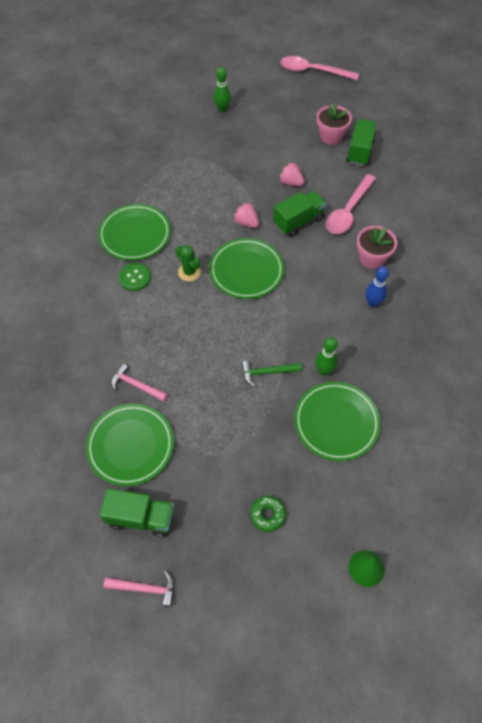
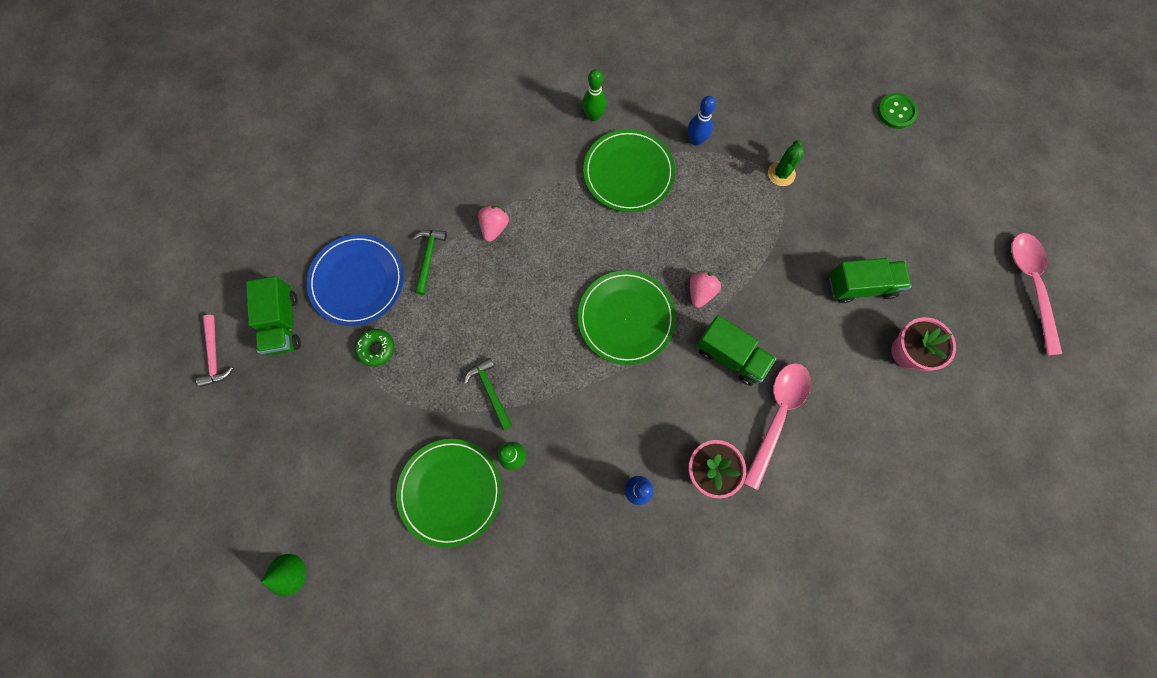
camera: 70 degrees right, 15 degrees up
green plate [86,404,174,486] -> blue plate [307,234,404,326]
pink hammer [111,363,168,402] -> green hammer [413,230,447,295]
green button [118,263,151,291] -> green button moved to [877,93,918,129]
green cactus [175,245,201,281] -> green cactus moved to [768,140,804,186]
green bowling pin [214,67,231,112] -> green bowling pin moved to [582,69,607,121]
green donut [250,496,286,532] -> green donut moved to [355,329,394,367]
pink strawberry [279,162,304,186] -> pink strawberry moved to [478,205,509,242]
pink spoon [326,174,376,234] -> pink spoon turned 105 degrees clockwise [744,363,811,490]
green truck [346,119,376,166] -> green truck moved to [829,258,912,303]
none -> blue bowling pin [688,96,716,146]

